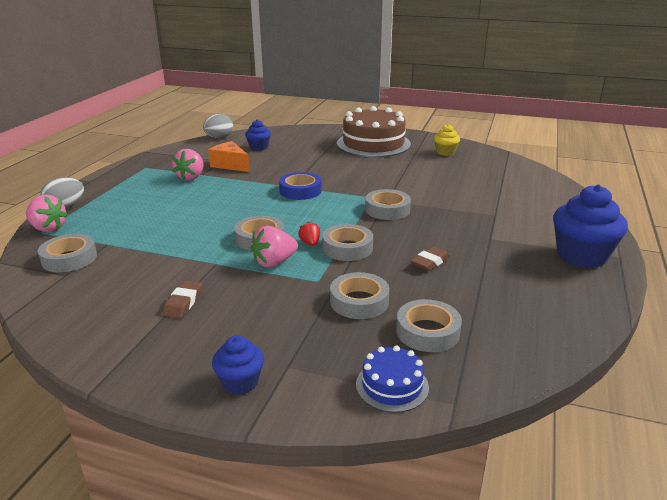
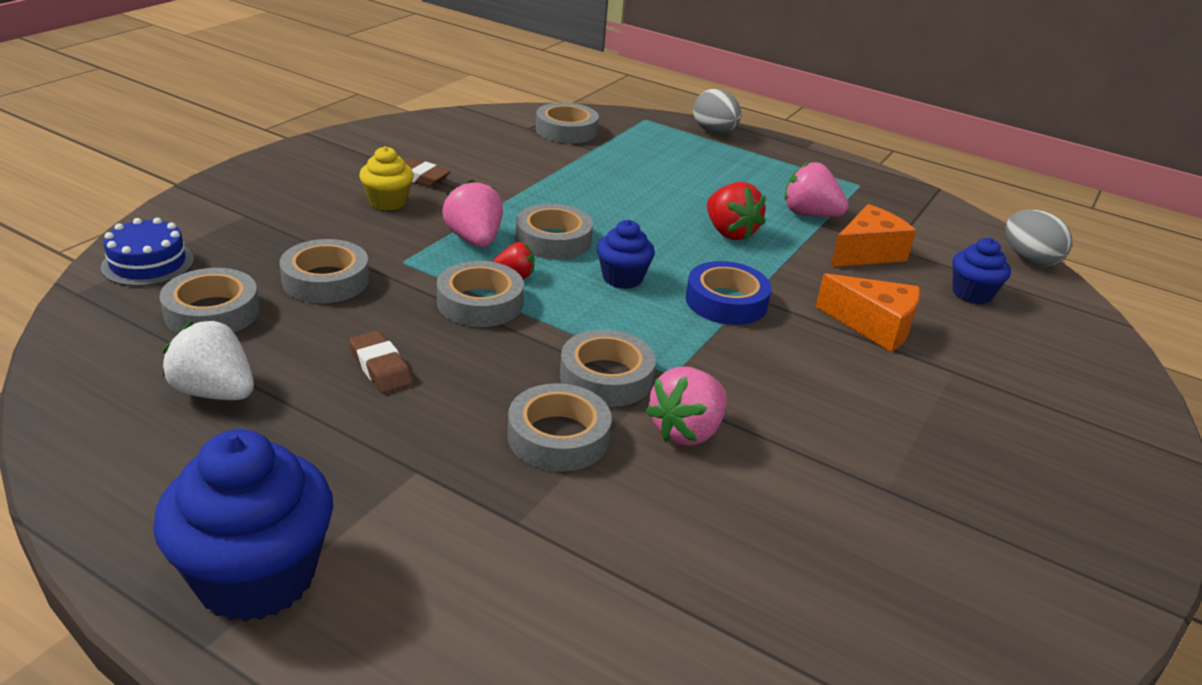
camera: 100 degrees right, 5 degrees up
pink strawberry [26,194,68,232] -> pink strawberry moved to [645,367,727,446]
blue cupcake [212,335,264,395] -> blue cupcake moved to [597,220,655,289]
brown cake [337,106,411,157] -> none
yellow cupcake [434,124,460,156] -> yellow cupcake moved to [359,146,414,211]
none -> white strawberry [163,321,254,400]
none -> grey tape [508,383,612,472]
none -> red strawberry [707,182,766,240]
none -> orange cheese [816,273,920,352]

